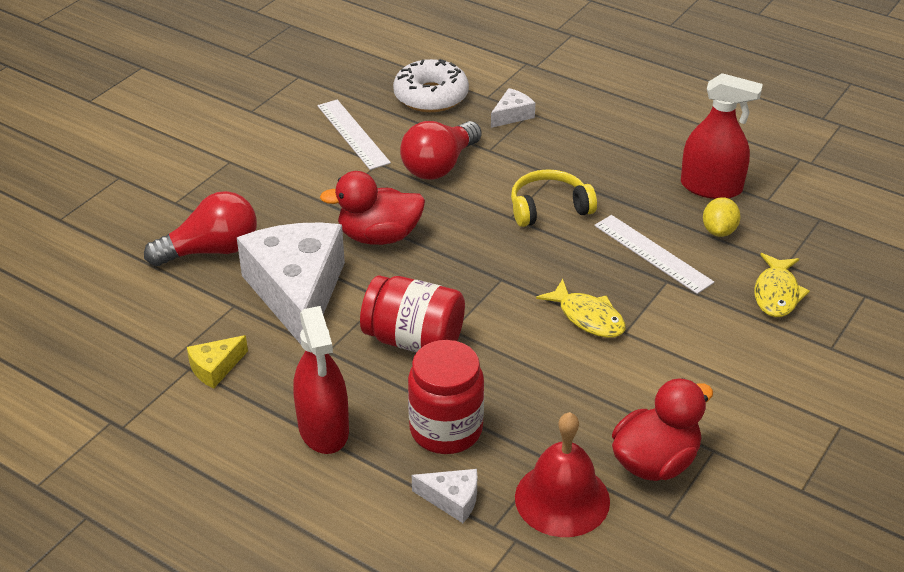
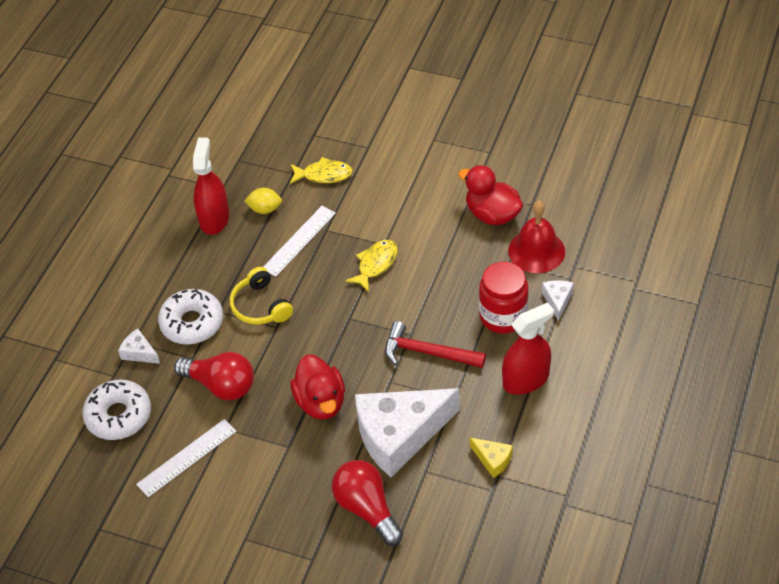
camera: 100 degrees left, 10 degrees up
red jar [360,275,465,352] -> red hammer [385,321,486,368]
none -> white donut [158,289,223,344]

